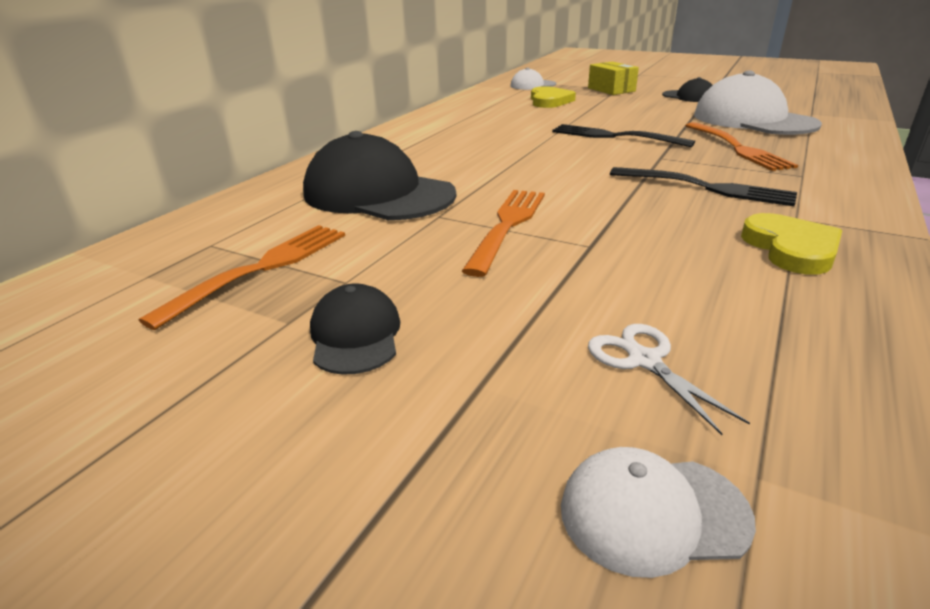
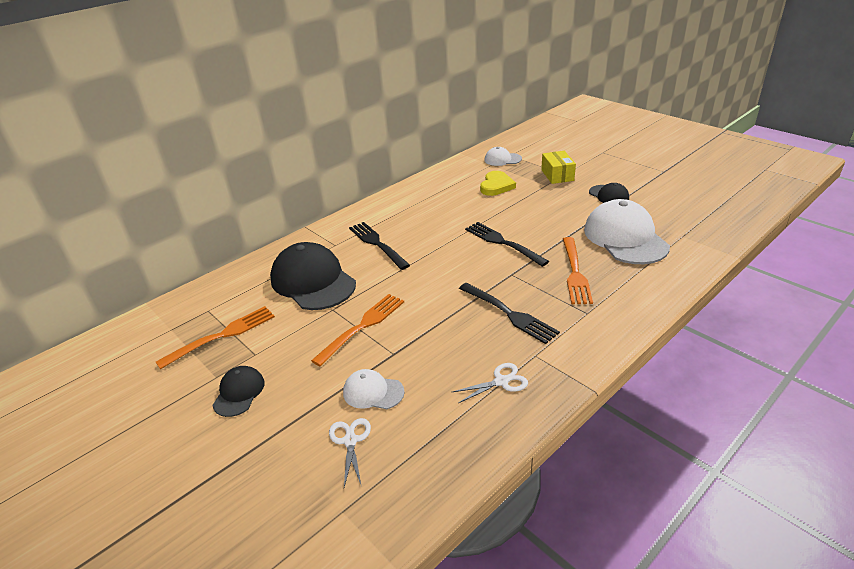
camera: 20 degrees right, 5 degrees up
white cap [561,447,756,578] -> white cap moved to [343,369,405,409]
yellow heart [741,213,842,274] -> white scissors [453,363,528,403]
none -> black fork [349,222,410,270]

